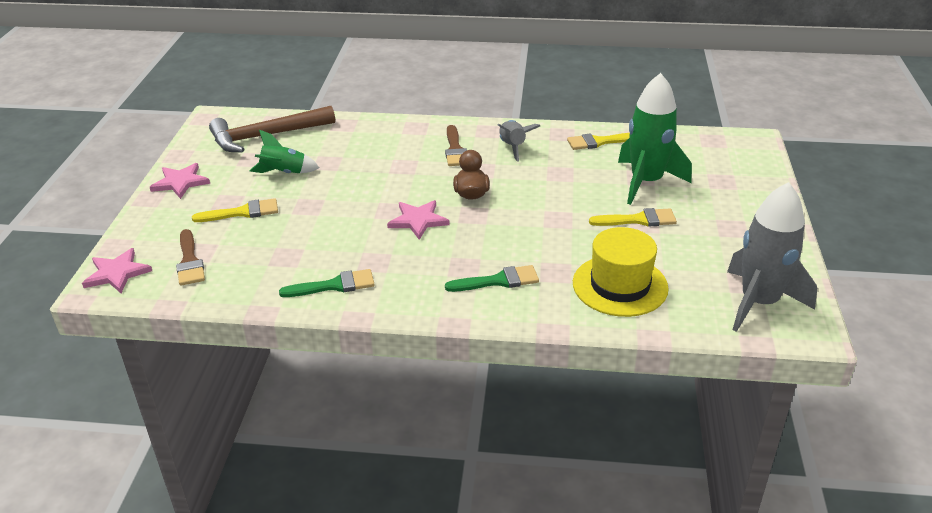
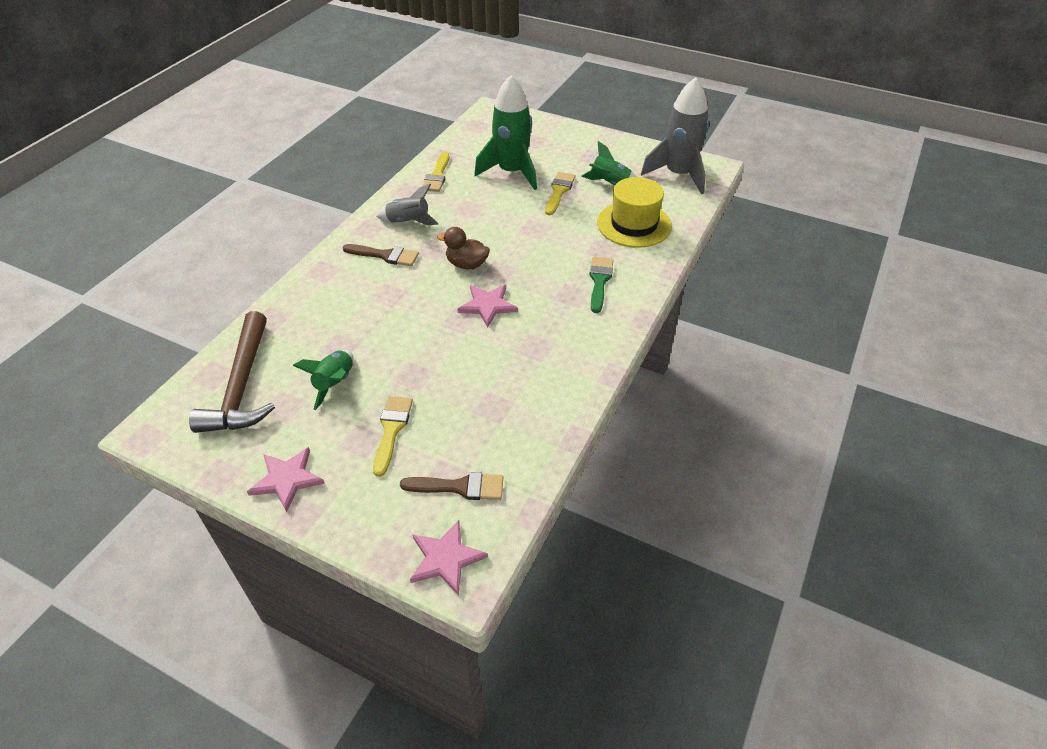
camera: 70 degrees left, 10 degrees up
green brush [279,269,375,297] -> none
none -> green rocket [581,141,637,185]

